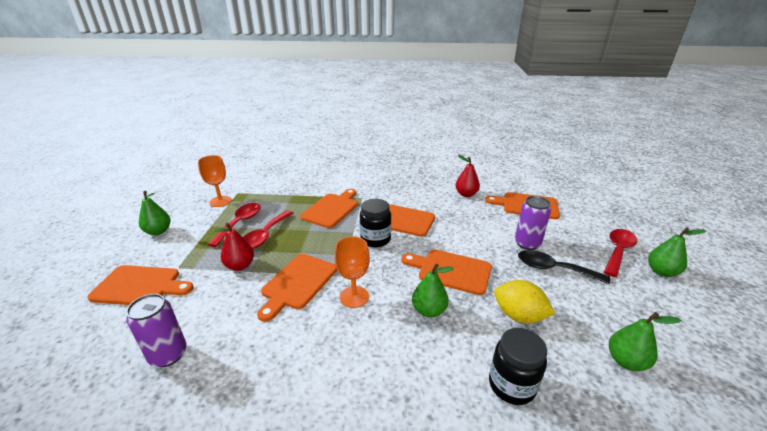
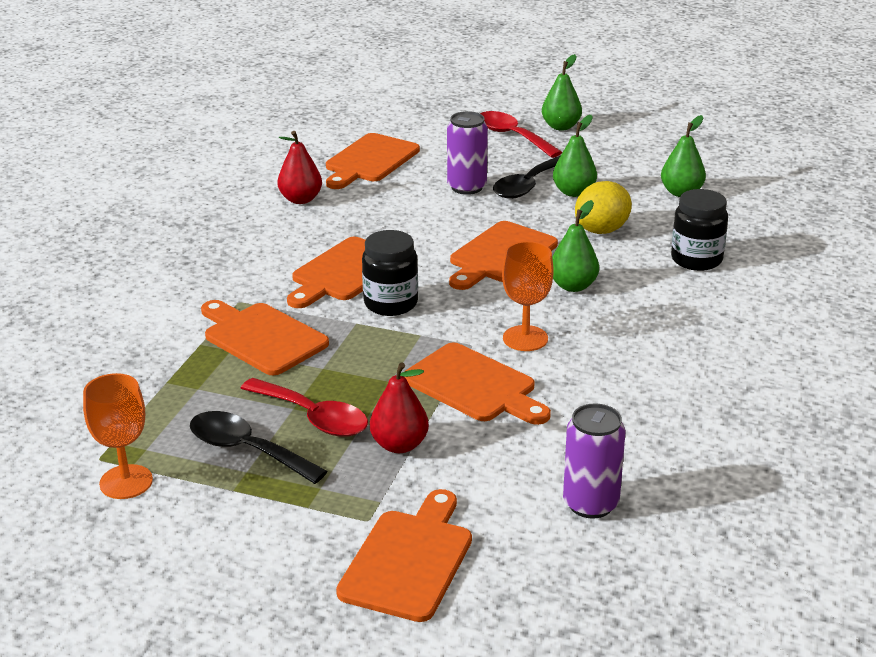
camera: 75 degrees left, 0 degrees up
green pear [139,191,170,235] -> green pear moved to [553,115,597,197]
red spoon [208,203,261,247] -> black spoon [190,411,328,484]

